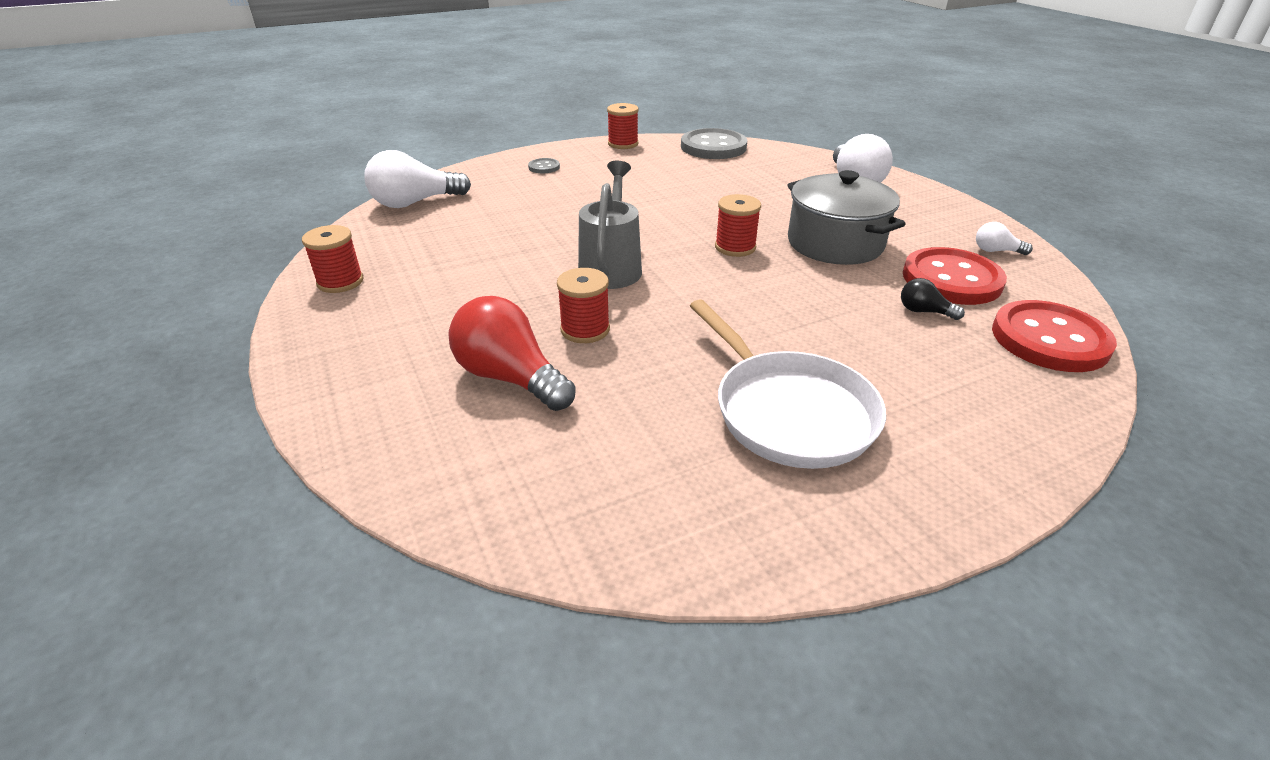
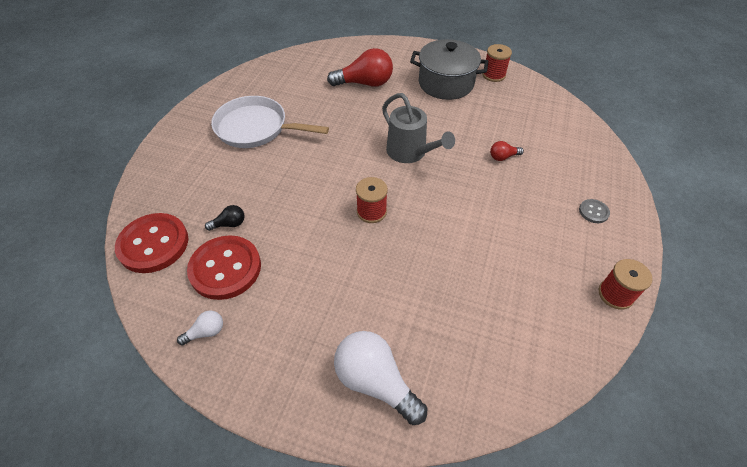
camera: 135 degrees right, 15 degrees up
white light bulb [364,150,471,208] -> none
red spool [557,268,610,343] -> none
grey button [681,128,747,159] -> none
grey pot [787,170,905,265] -> grey pot moved to [410,39,488,100]
none -> red light bulb [490,141,524,161]

